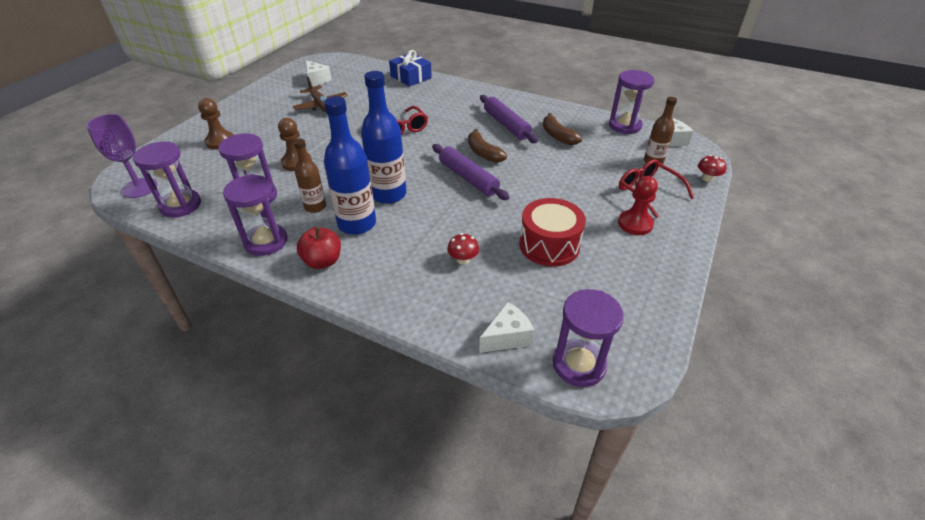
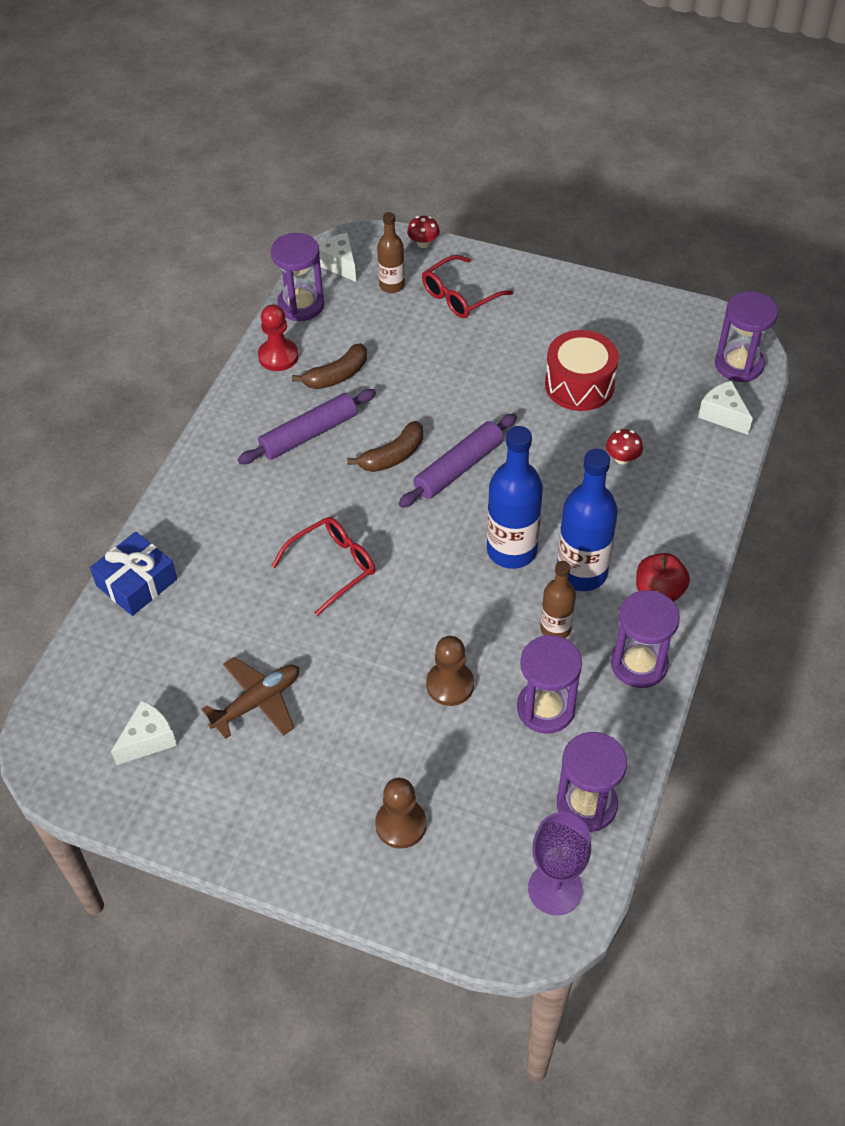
camera: 95 degrees left, 10 degrees up
red pawn [618,176,658,235] -> red pawn moved to [258,304,299,371]

